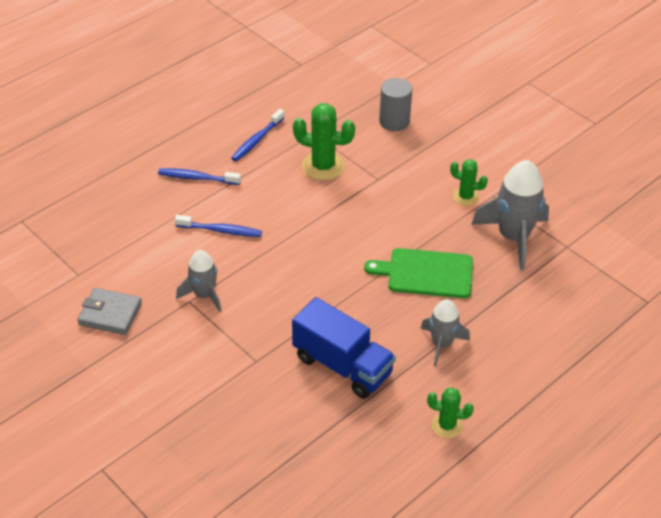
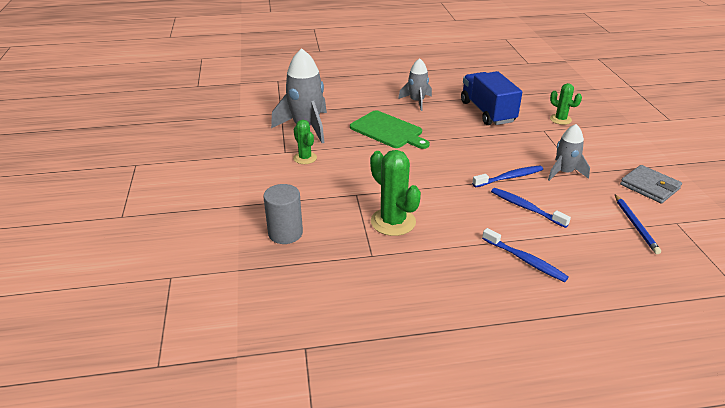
camera: 145 degrees left, 10 degrees down
blue toothbrush [232,109,285,161] -> blue toothbrush moved to [472,166,543,187]
green cactus [427,387,474,438] -> green cactus moved to [550,83,582,125]
none -> blue pencil [615,194,661,254]

